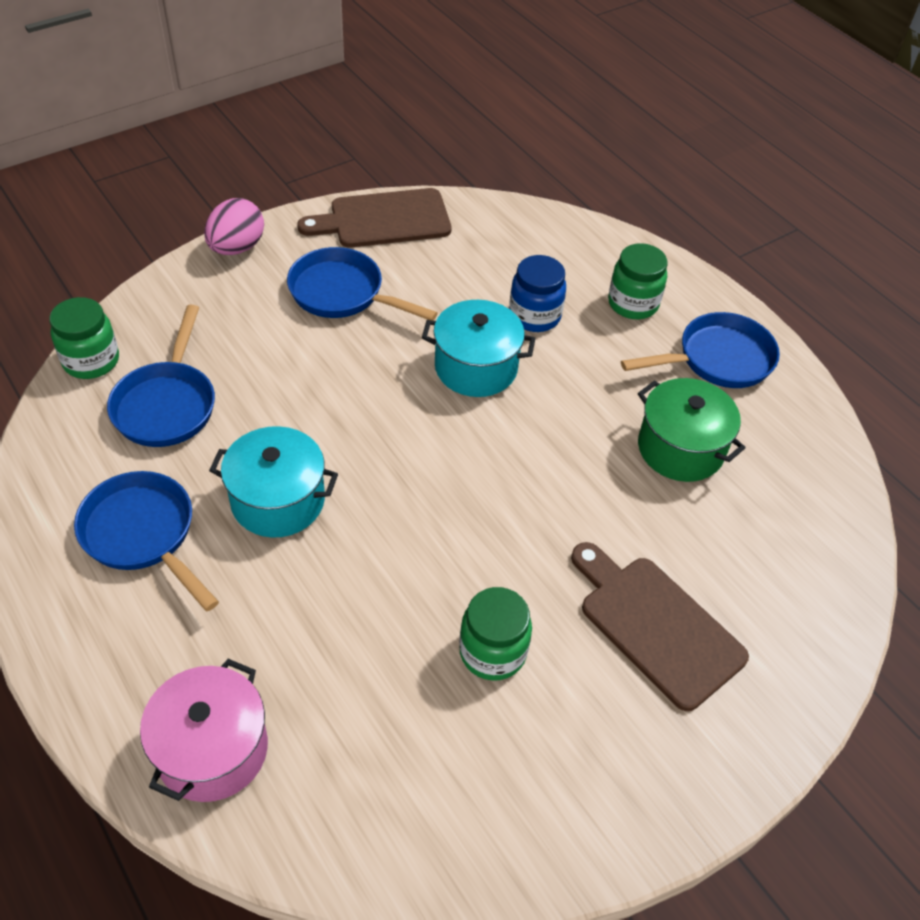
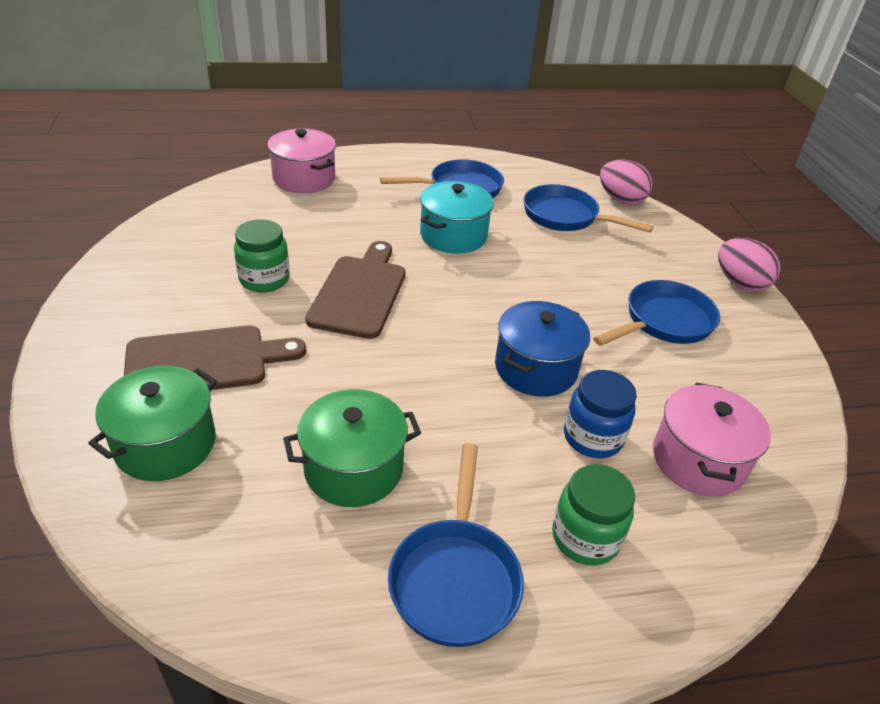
camera: 115 degrees right, 10 degrees down
green jar [49,297,119,379] -> pink egg [600,159,653,205]
brown cutting board [297,188,451,248] -> brown cutting board moved to [305,241,406,339]
turquoise pot [422,300,536,397] -> blue pot [495,301,590,397]
none -> green pot [88,366,217,481]
none -> pink pot [653,383,771,496]

